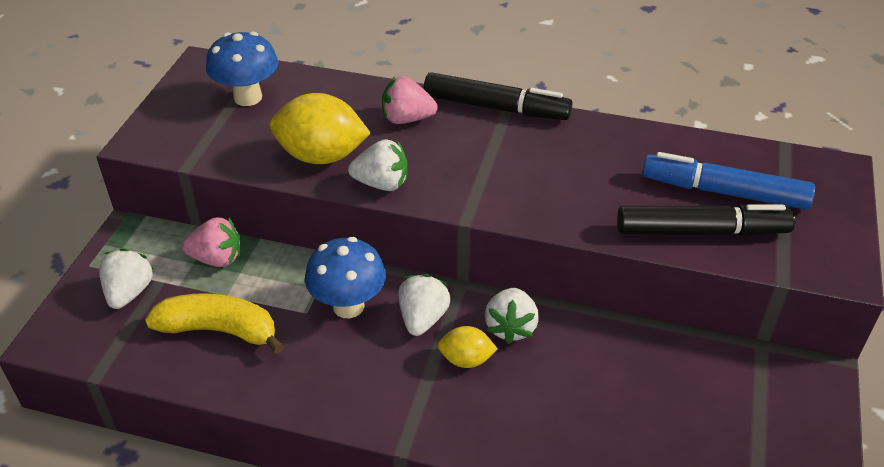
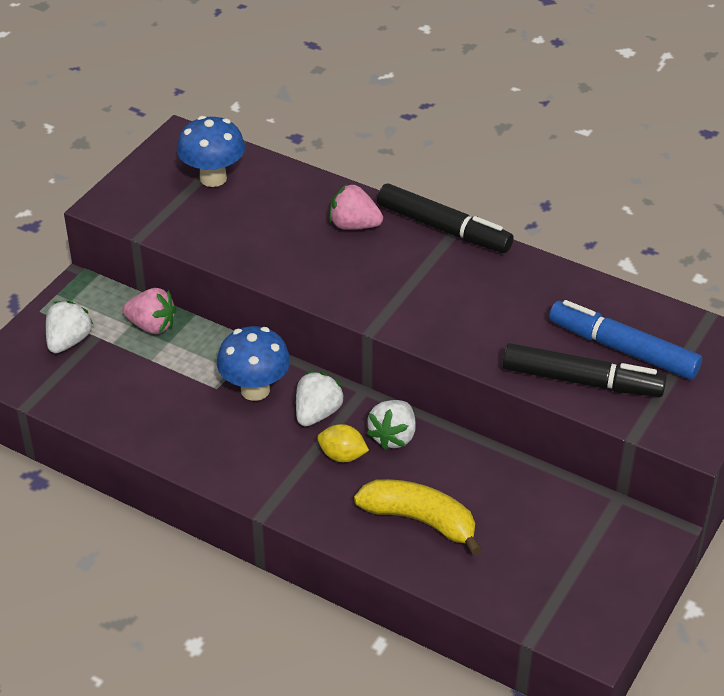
camera: 15 degrees right, 0 degrees up
yellow banana [145,293,284,354] -> yellow banana moved to [354,479,482,555]
yellow lemon [270,93,371,164] -> none
white strawberry [348,139,408,191] -> none

